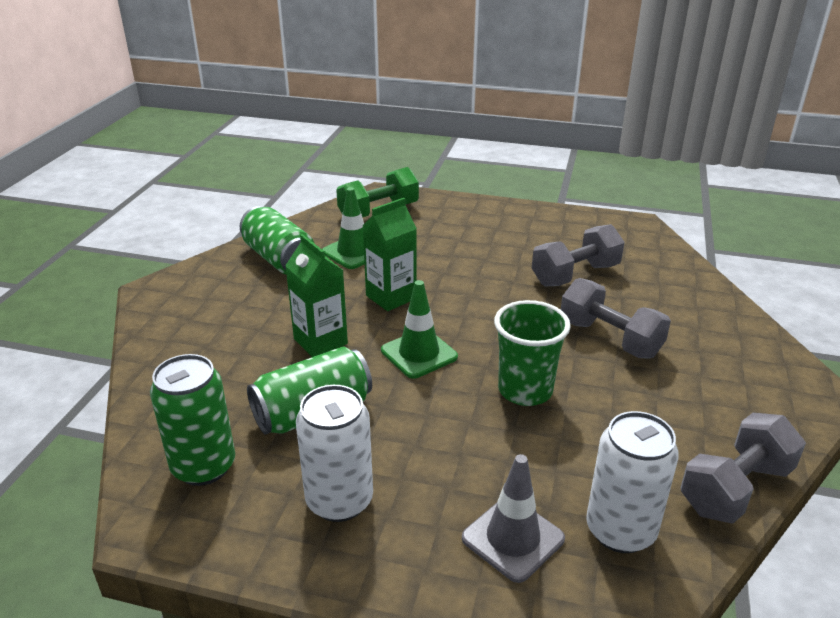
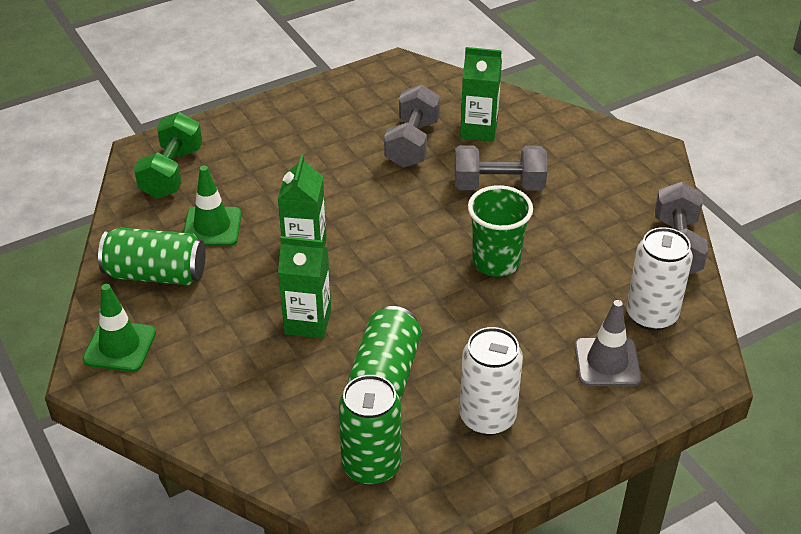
camera: 45 degrees left, 10 degrees up
green traffic cone [381,280,458,379] -> green traffic cone moved to [83,284,156,372]
none -> green carton [460,47,502,142]

